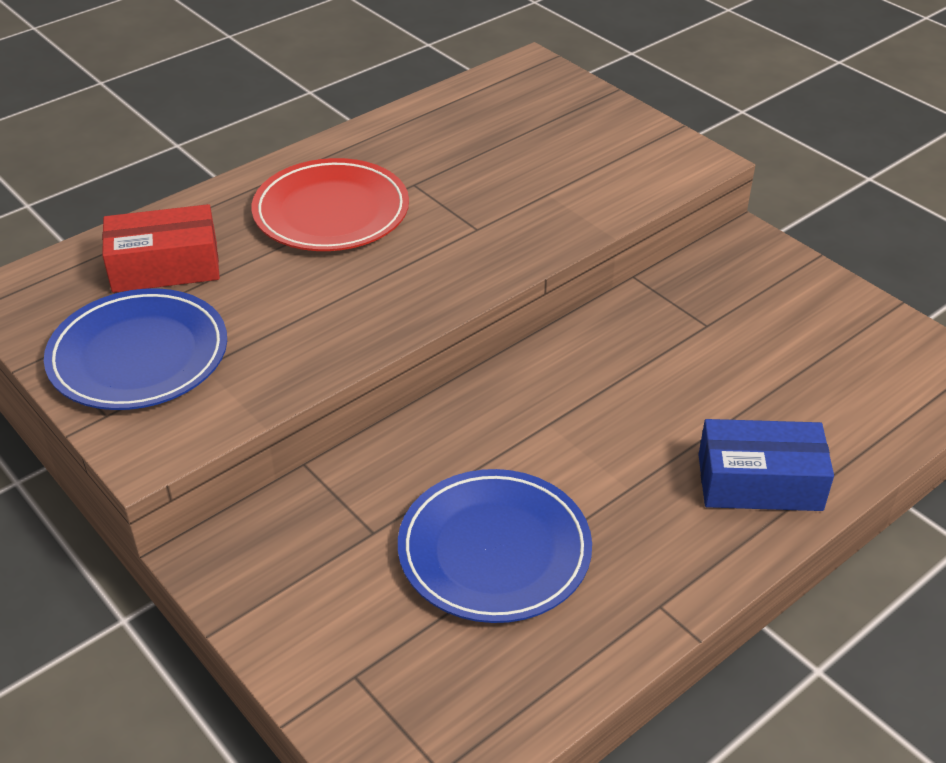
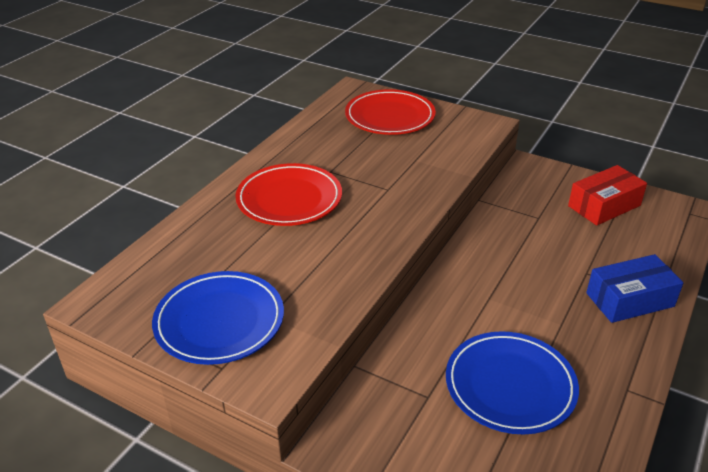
camera: 20 degrees left, 5 degrees down
red box [102,204,220,293] -> red box moved to [568,165,647,225]
none -> red plate [345,89,436,135]

